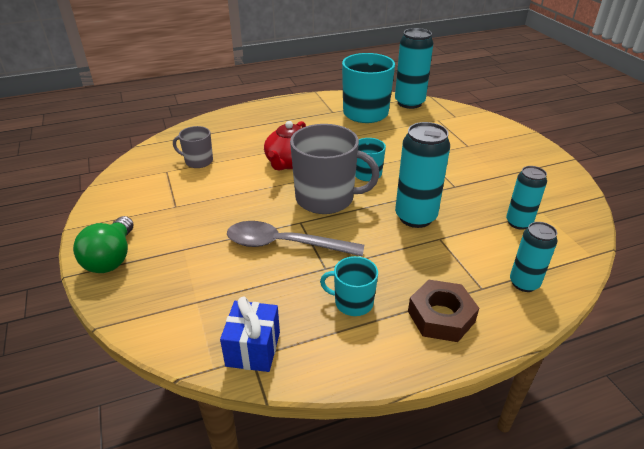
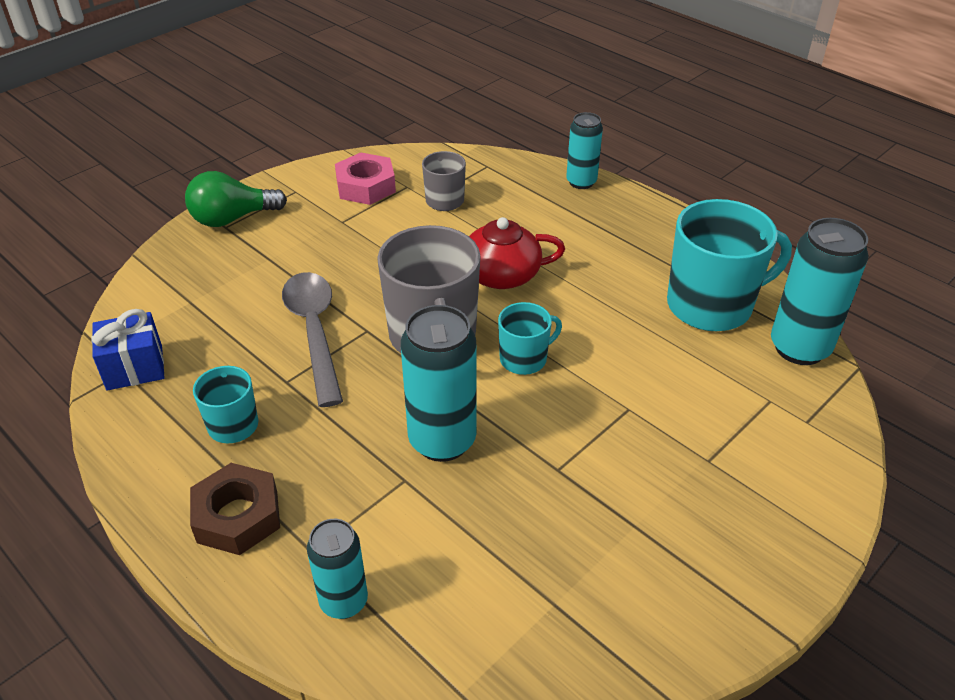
camera: 65 degrees right, 5 degrees up
turquoise can [506,166,547,230] -> turquoise can moved to [566,112,603,189]
none -> pink nut [335,152,396,205]

